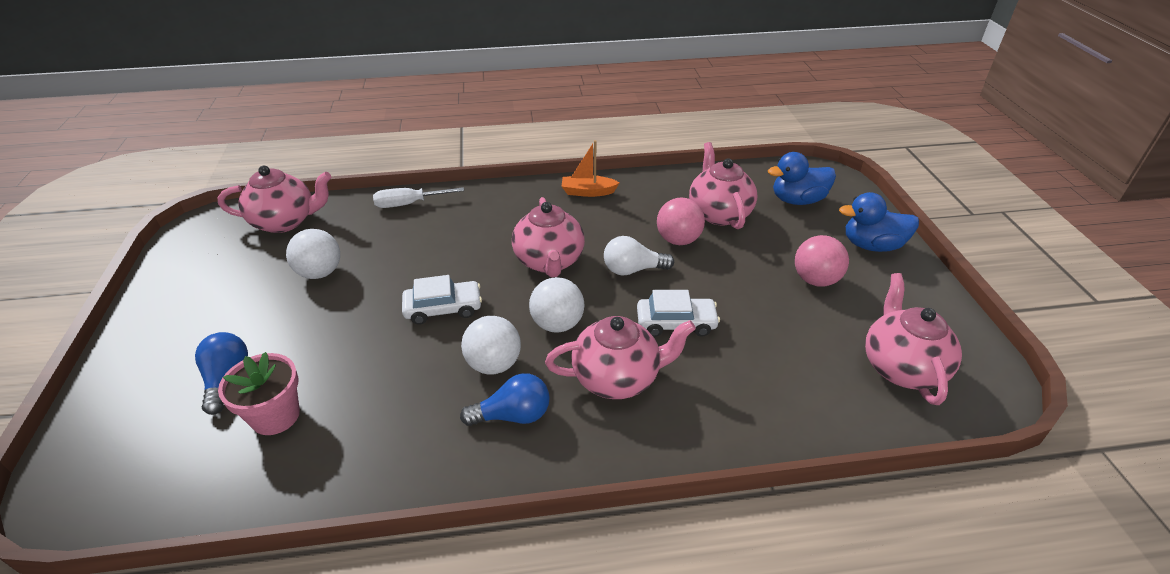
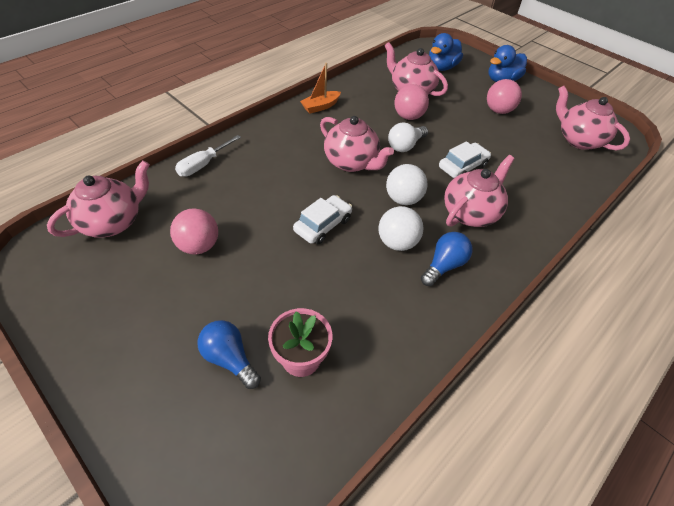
camera: 40 degrees left, 10 degrees up
white ball [286,229,340,279] -> pink ball [170,208,218,255]

